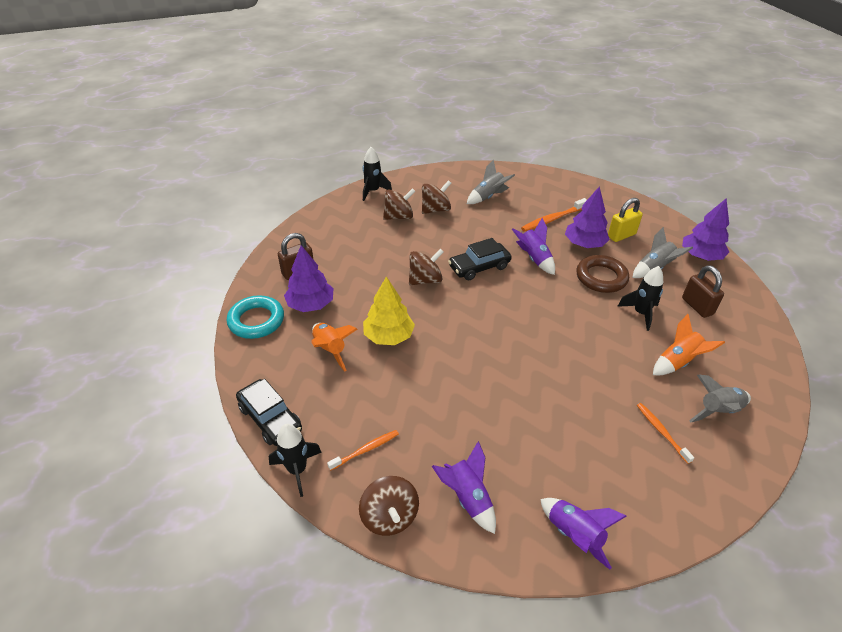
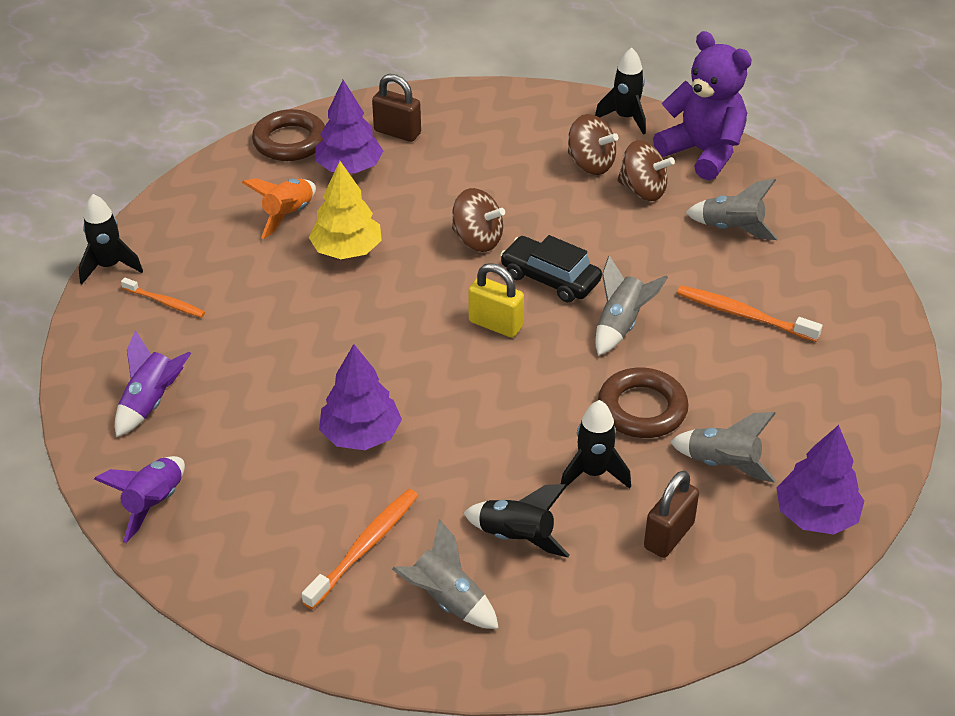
camera: 60 degrees right, 0 degrees up
turquoise ring [227,295,284,339] -> brown ring [252,109,325,161]
black car [236,379,302,446] -> none
brown spinning top [359,476,419,536] -> none
purple rocket [512,218,555,275] -> grey rocket [595,255,668,356]
purple tree [565,186,610,248] -> purple tree moved to [319,344,402,450]
yellow padlock [608,198,643,242] -> yellow padlock moved to [468,263,524,338]
orange toothbrush [637,403,694,464] -> orange toothbrush [302,489,418,610], size x1.53
orange rocket [653,314,725,375] -> black rocket [464,484,569,557]
none -> purple teddy bear [653,31,752,180]

